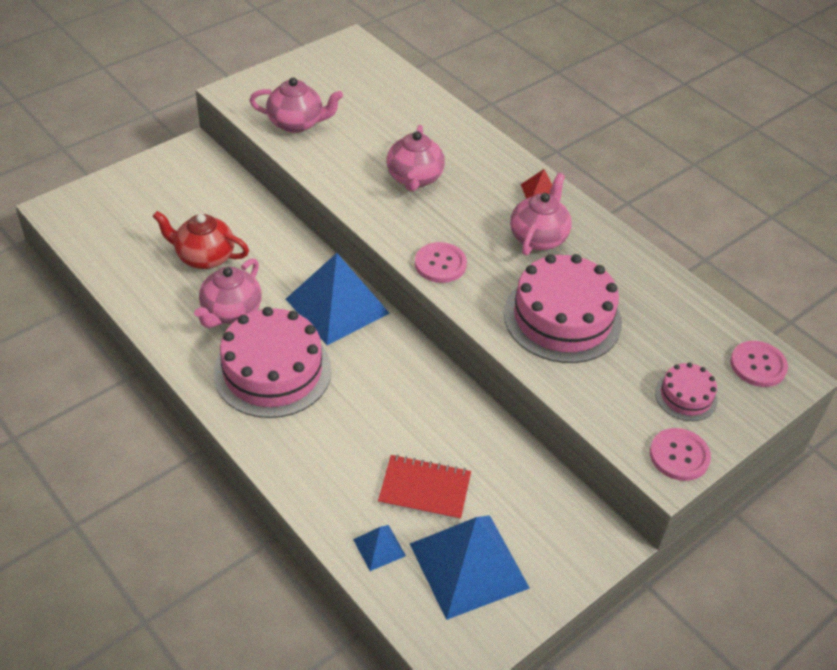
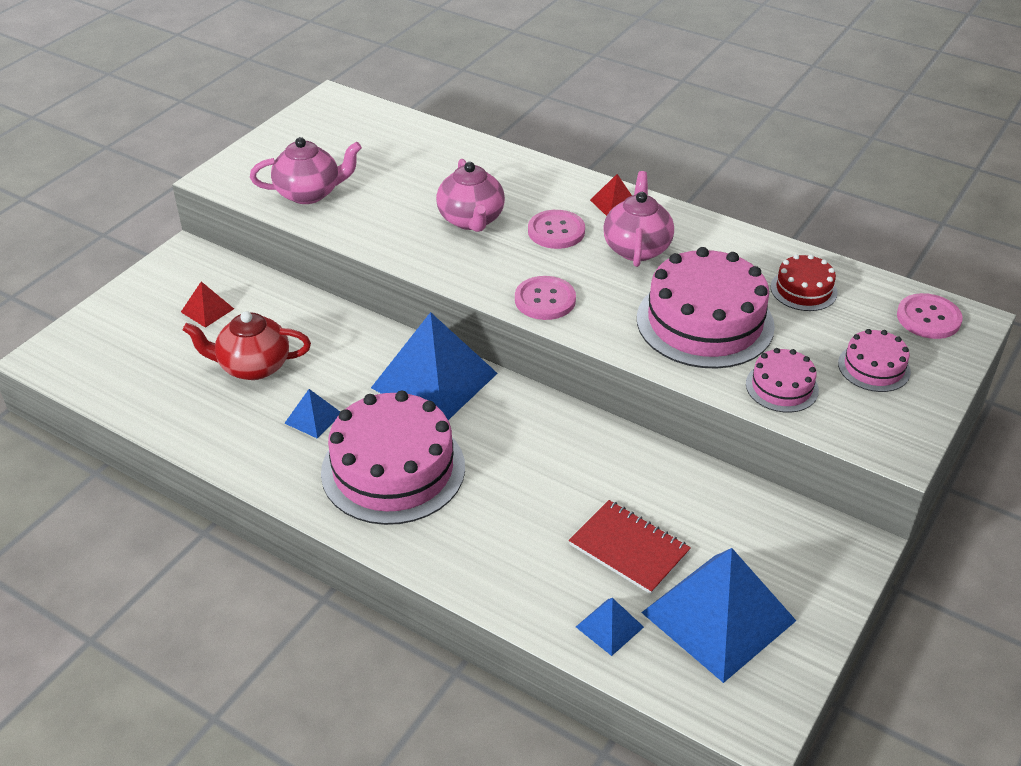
camera: 15 degrees left, 5 degrees down
pink teapot [194,259,262,328] -> blue pyramid [284,389,340,439]
red notebook [378,455,471,520] -> red notebook turned 45 degrees clockwise [569,500,691,594]
pink button [650,428,711,481] -> pink button moved to [528,210,585,249]
none -> red pyramid [181,282,234,328]
none -> pink cake [746,348,819,413]
none -> red cake [770,254,838,311]

